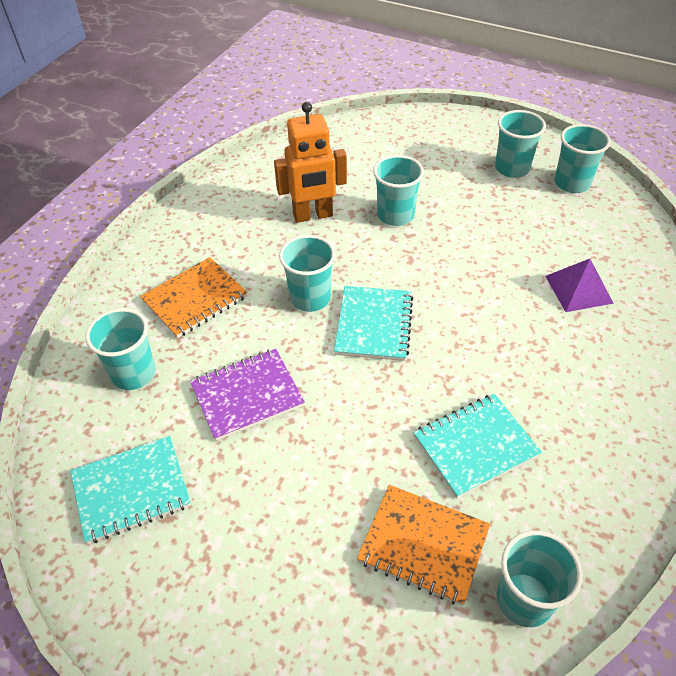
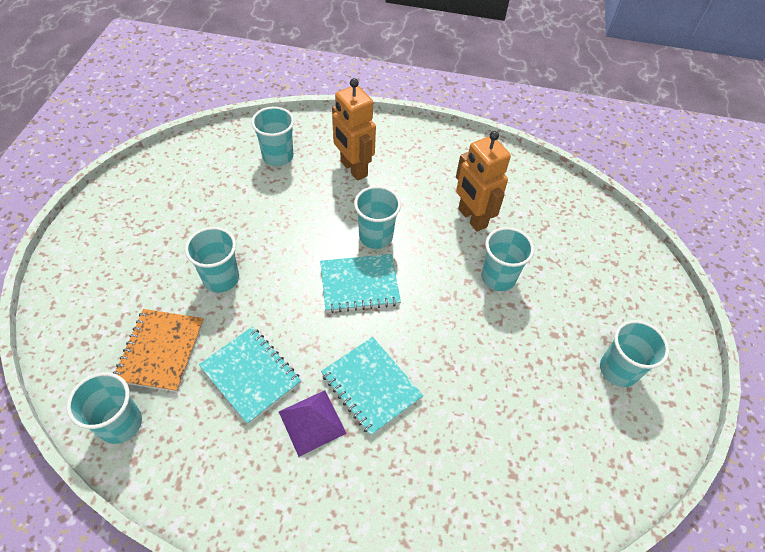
camera: 70 degrees right, 5 degrees up
turquoise notebook [70,436,191,544] -> turquoise notebook moved to [321,337,423,436]
orange notebook [140,257,248,338] -> orange robot [332,78,376,181]
purple notebook [190,349,305,441] -> none
purple pyramid [545,259,614,312] -> purple pyramid moved to [279,390,347,457]
turquoise cup [555,124,611,193] -> turquoise cup moved to [185,227,239,293]

